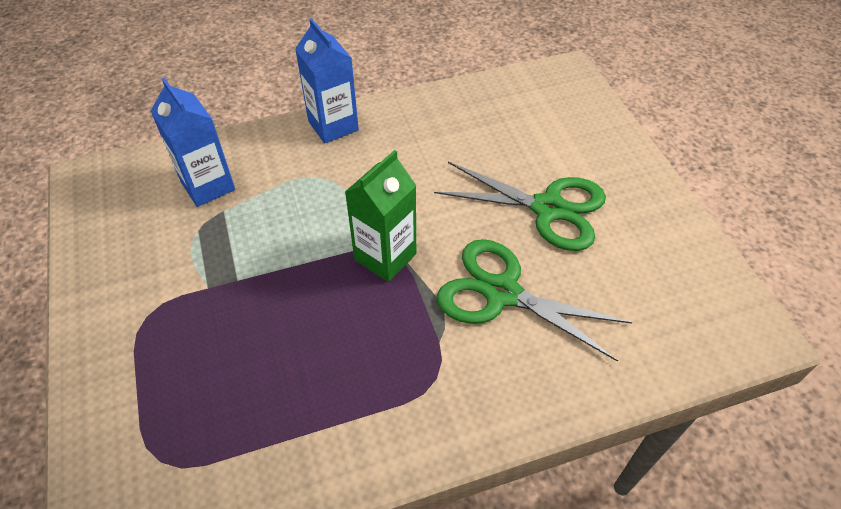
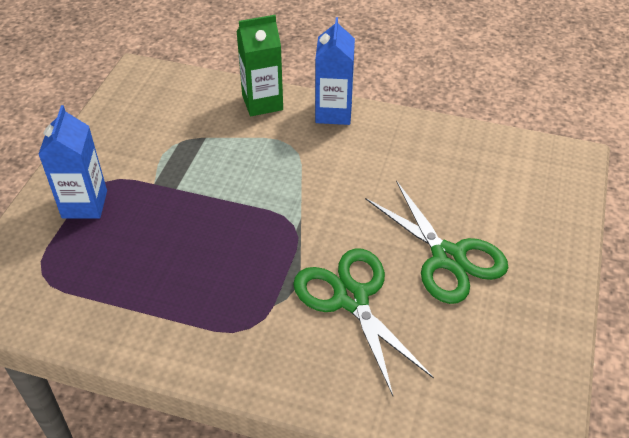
camera: 35 degrees right, 5 degrees down
blue carton [151,78,235,207] -> blue carton moved to [38,105,107,219]
green carton [345,150,416,282] -> green carton moved to [236,15,283,116]

